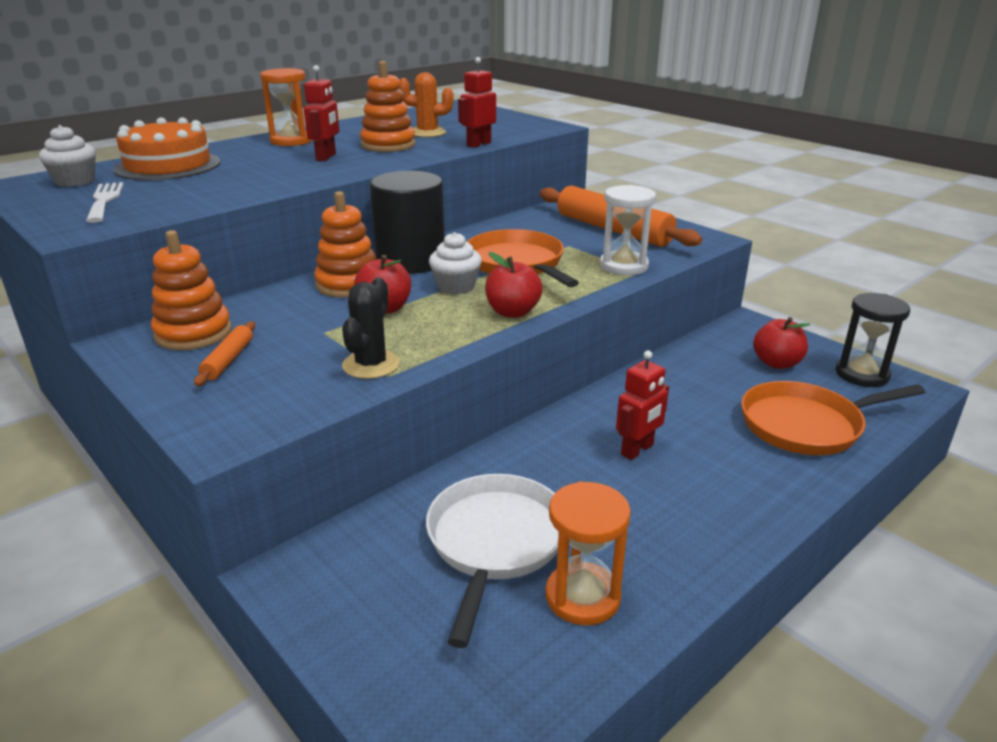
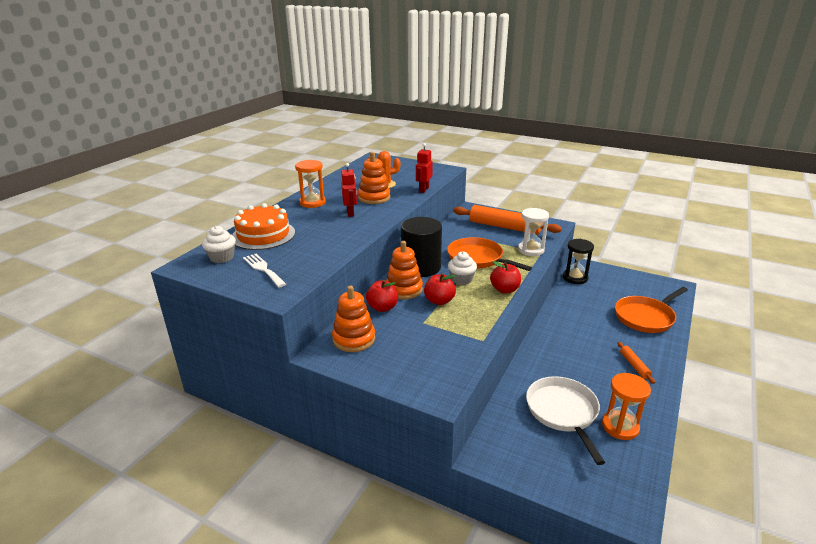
camera: 20 degrees left, 0 degrees up
orange rolling pin [194,321,255,386] -> orange rolling pin moved to [617,342,655,384]
black cactus [342,277,400,379] -> none
red robot [616,350,669,460] -> none
red apple [753,317,810,369] -> red apple moved to [366,280,398,312]
black hourglass [836,293,910,387] -> black hourglass moved to [563,239,594,284]

